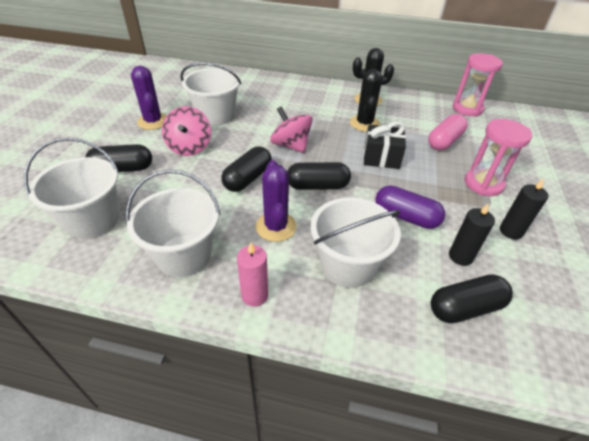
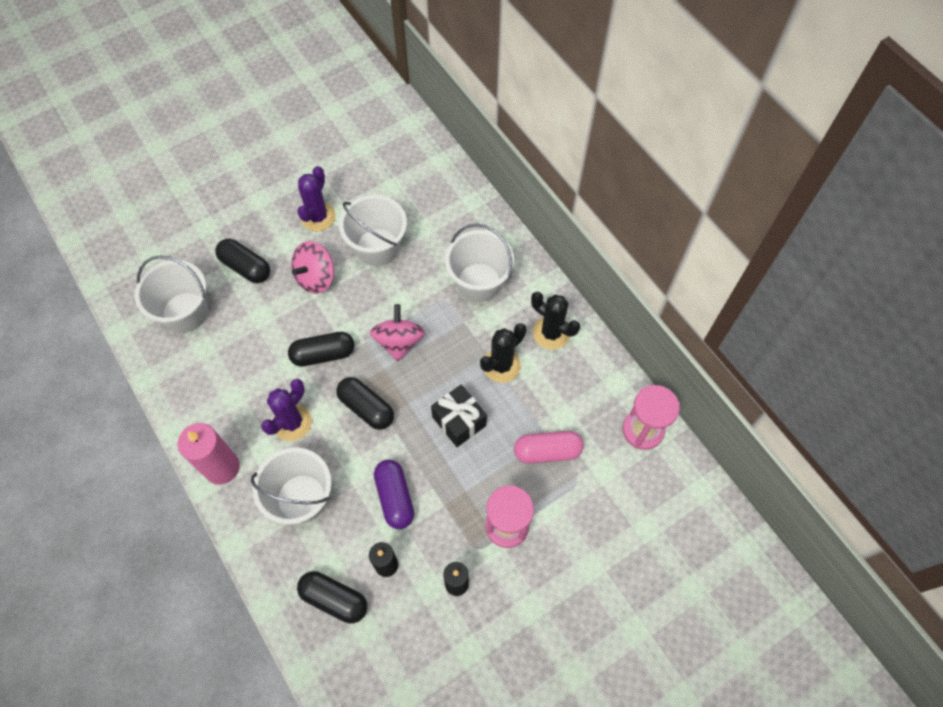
camera: 45 degrees right, 20 degrees up
white bucket [126,170,220,277] -> white bucket moved to [445,224,514,302]
pink candle [237,242,268,307] -> pink candle [178,423,240,485], size x1.60

